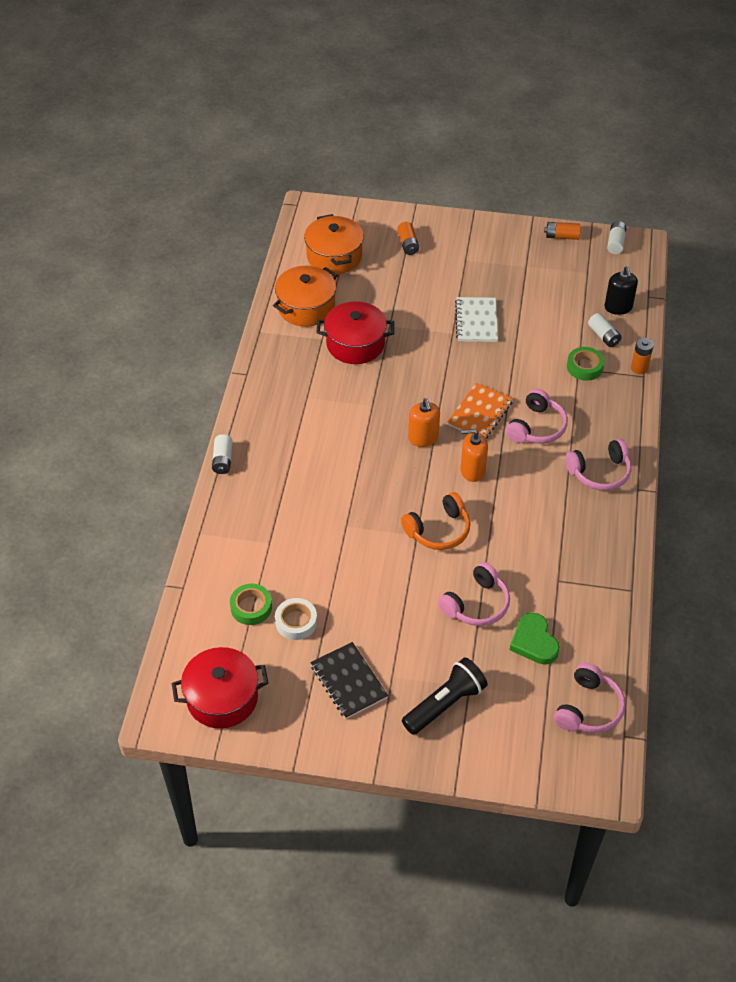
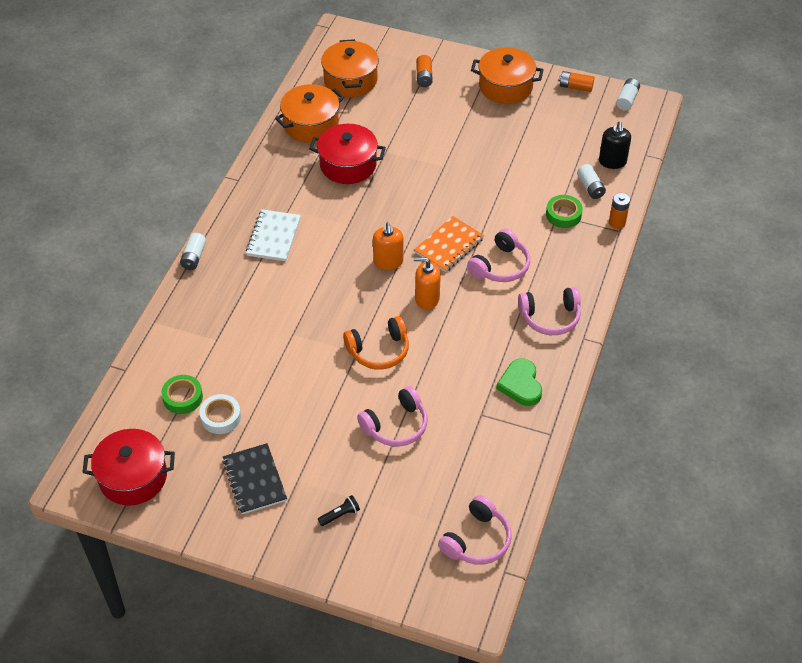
camera: 10 degrees right, 0 degrees up
black flashlight [402,657,488,735] -> black flashlight [318,495,360,526], size x0.48
white notebook [455,297,498,342] -> white notebook moved to [246,209,301,261]
green heart [510,613,560,665] -> green heart moved to [496,359,542,406]
none -> orange pot [471,47,544,104]

